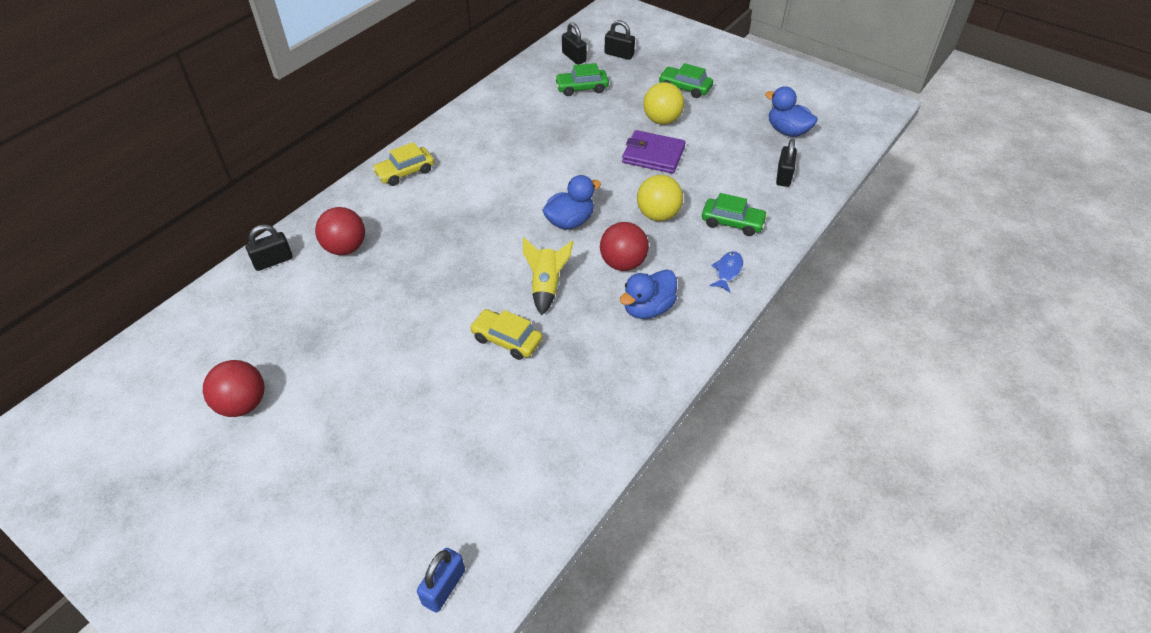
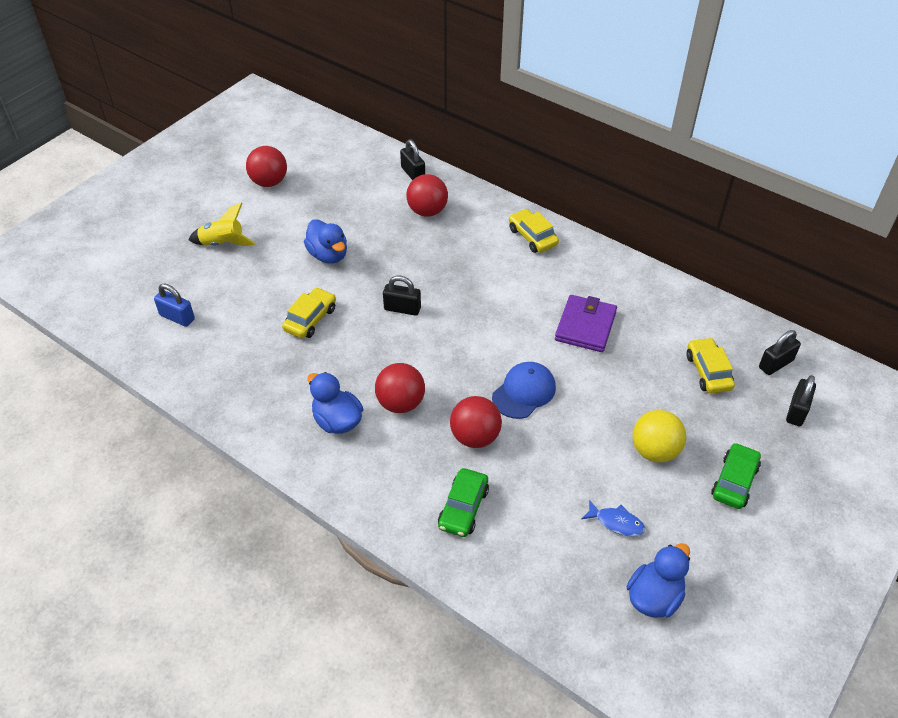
camera: 90 degrees right, 0 degrees up
blue padlock [417,548,465,613] -> blue padlock moved to [154,284,195,327]
yellow rocket [523,238,574,316] -> yellow rocket moved to [188,203,256,246]
blue duck [542,175,601,230] -> blue duck moved to [304,219,347,264]
green car [555,63,609,96] -> yellow car [686,337,735,394]
purple wallet [622,130,686,174] -> purple wallet moved to [555,295,617,352]
yellow ball [637,175,683,221] -> red ball [450,396,502,448]
blue fish [709,251,743,292] -> blue fish moved to [582,500,645,537]
black padlock [776,139,797,187] -> black padlock moved to [383,276,421,316]
none -> blue cap [492,362,556,419]

